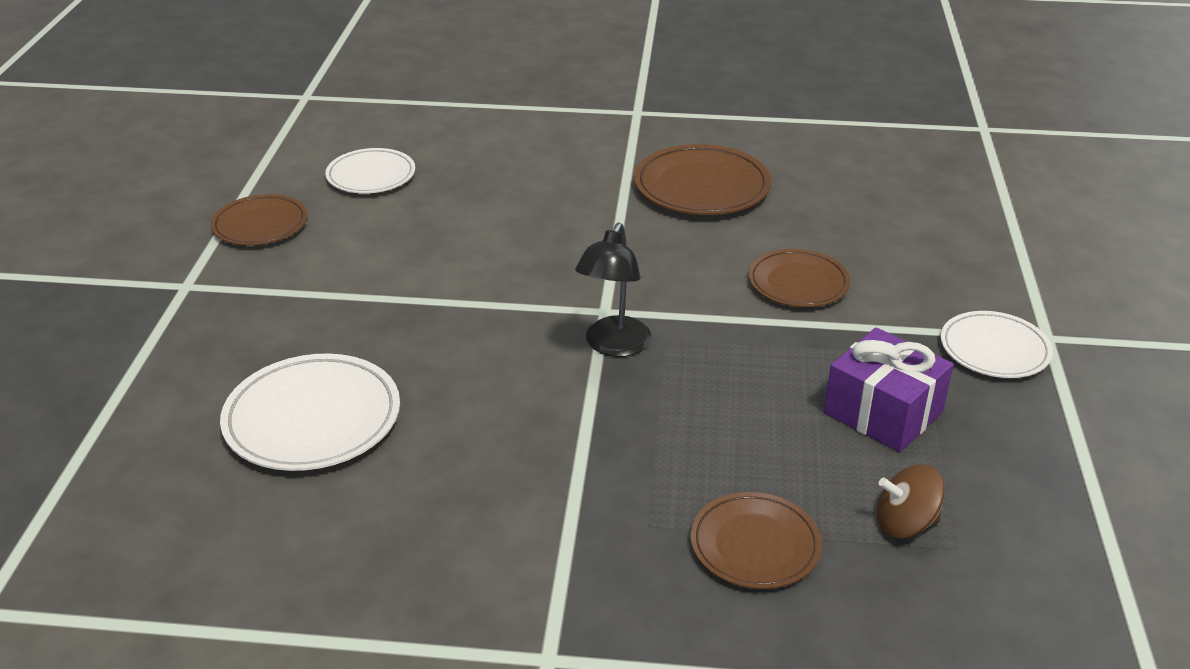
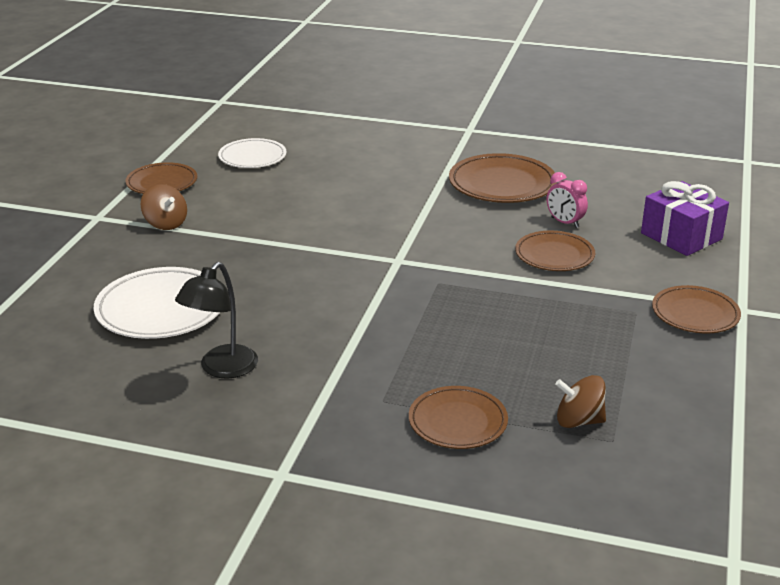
camera: 10 degrees right, 5 degrees down
black lamp [575,223,652,357] -> black lamp moved to [175,262,258,379]
purple gift [824,328,954,452] -> purple gift moved to [641,181,729,256]
white plate [941,311,1053,378] -> brown plate [652,285,741,333]
none -> brown spinning top [141,184,187,230]
none -> pink clock [547,172,588,228]

